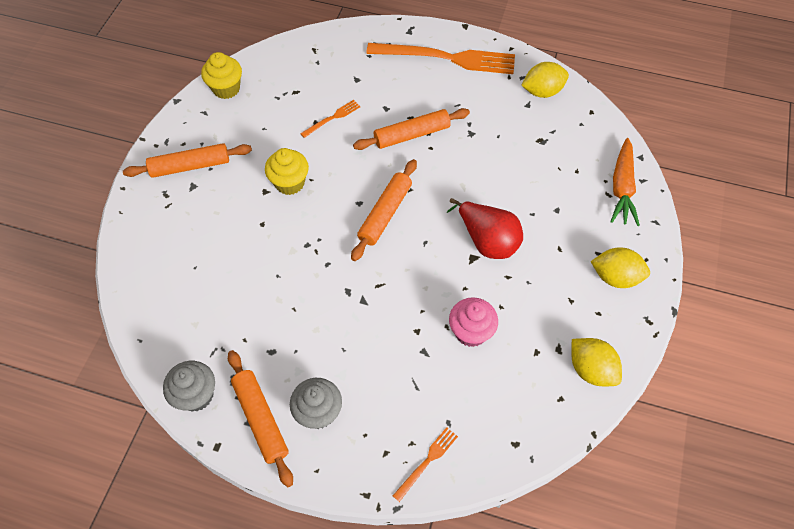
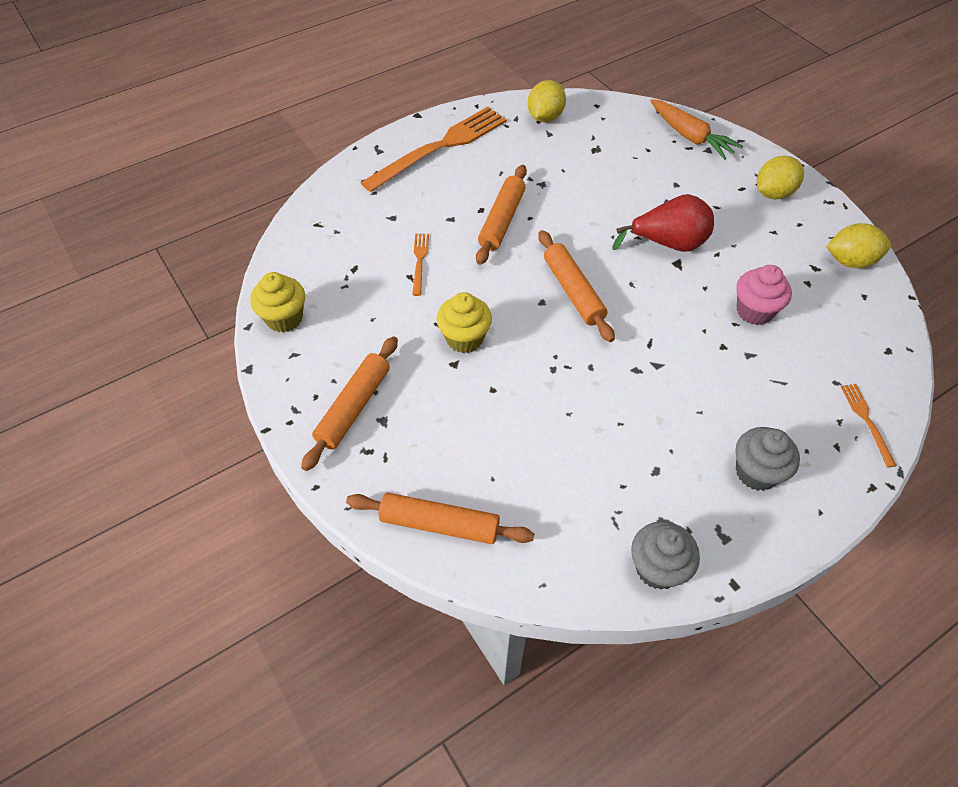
camera: 50 degrees left, 5 degrees down
orange rolling pin [228,350,293,487] -> orange rolling pin moved to [346,493,534,544]

